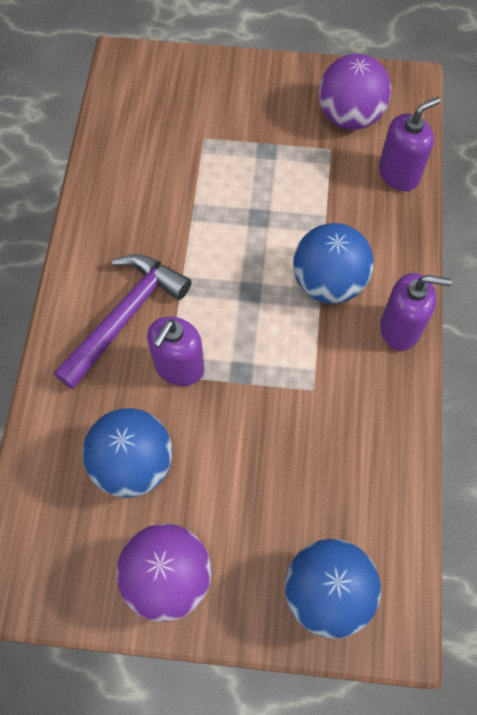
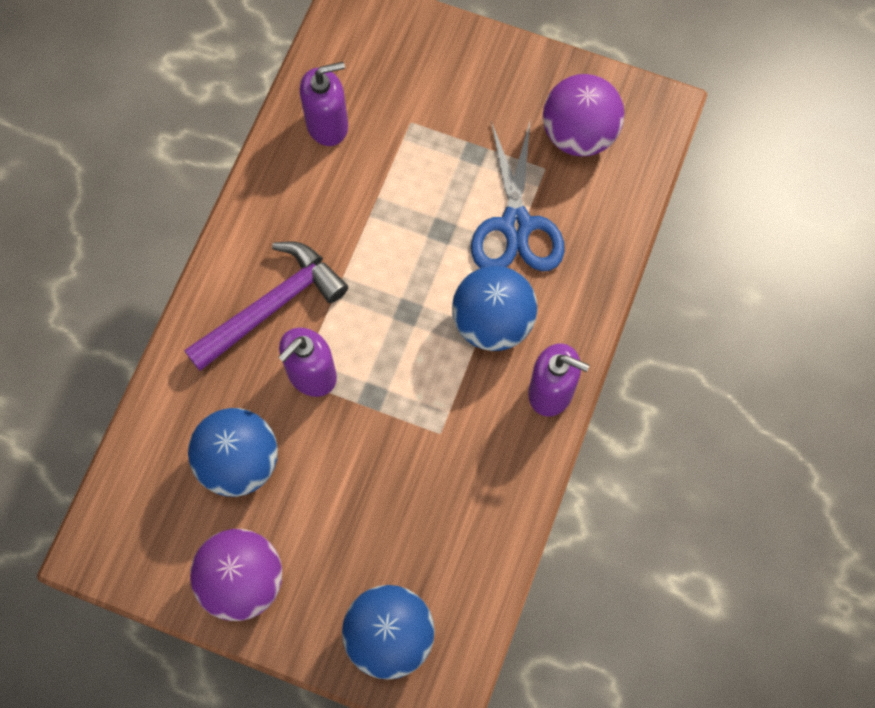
camera: 15 degrees right, 5 degrees up
purple soap dispenser [379,97,441,191] -> purple soap dispenser moved to [300,62,348,146]
none -> blue scissors [471,121,565,271]

